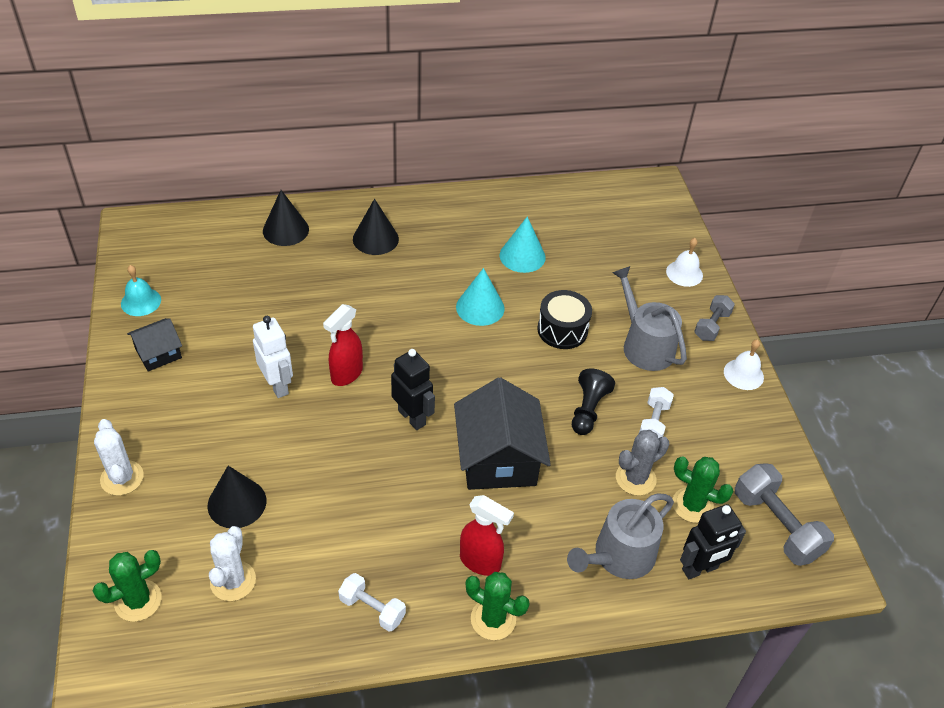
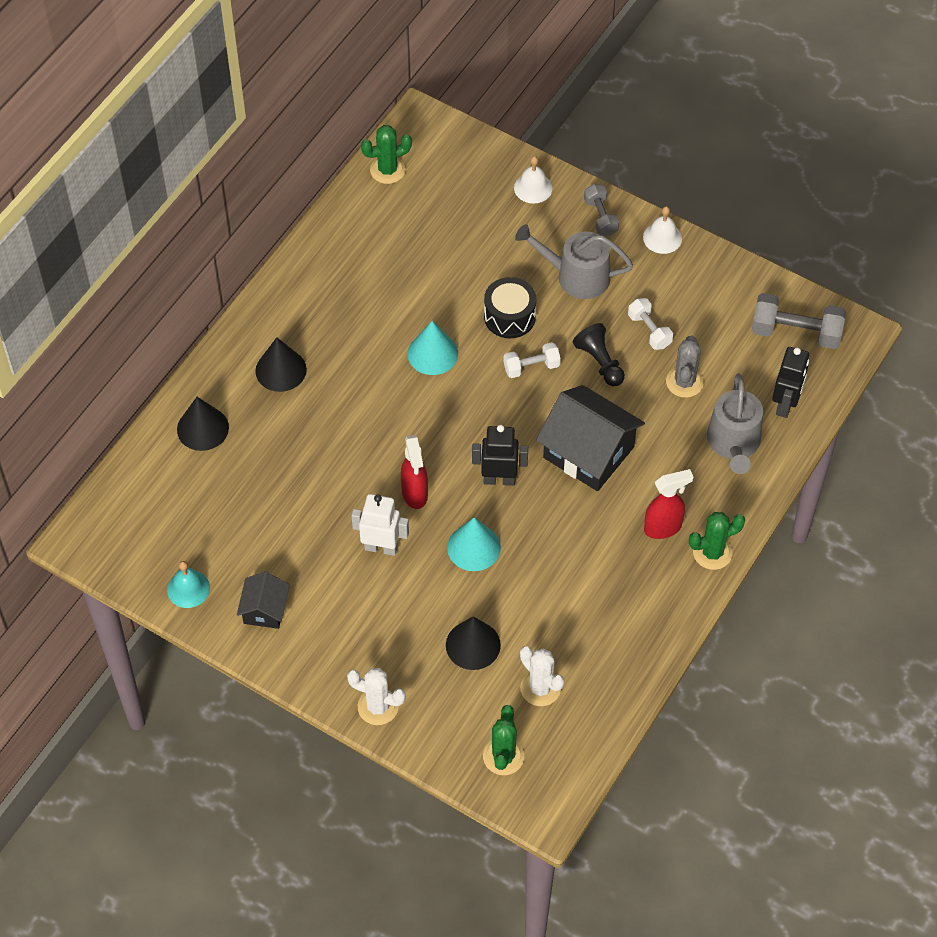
camera: 45 degrees left, 10 degrees up
white dumbbell [338,573,406,632] -> white dumbbell moved to [503,342,561,378]
turquoise cone [500,216,546,273] -> turquoise cone moved to [447,517,501,571]
green cactus [673,457,733,523] -> green cactus moved to [361,125,412,184]

